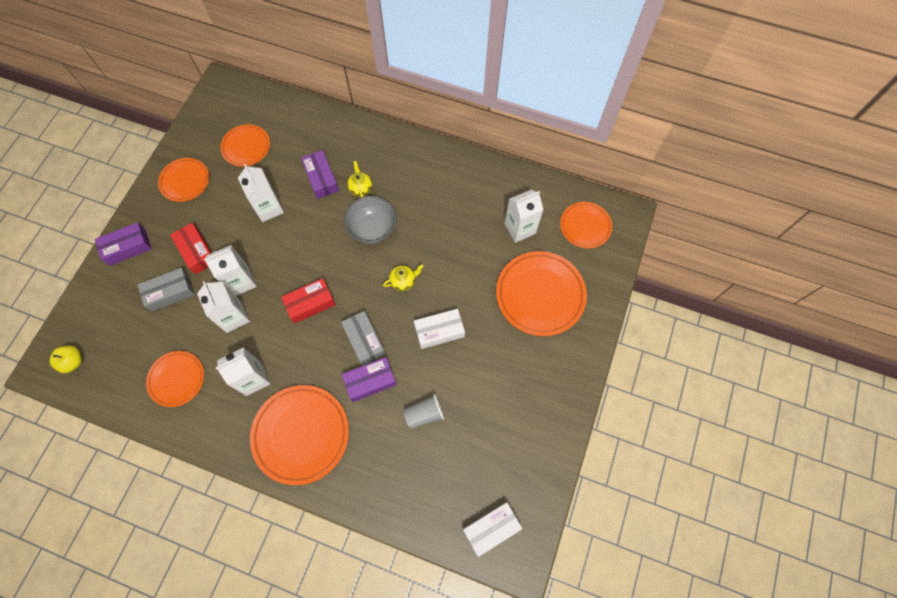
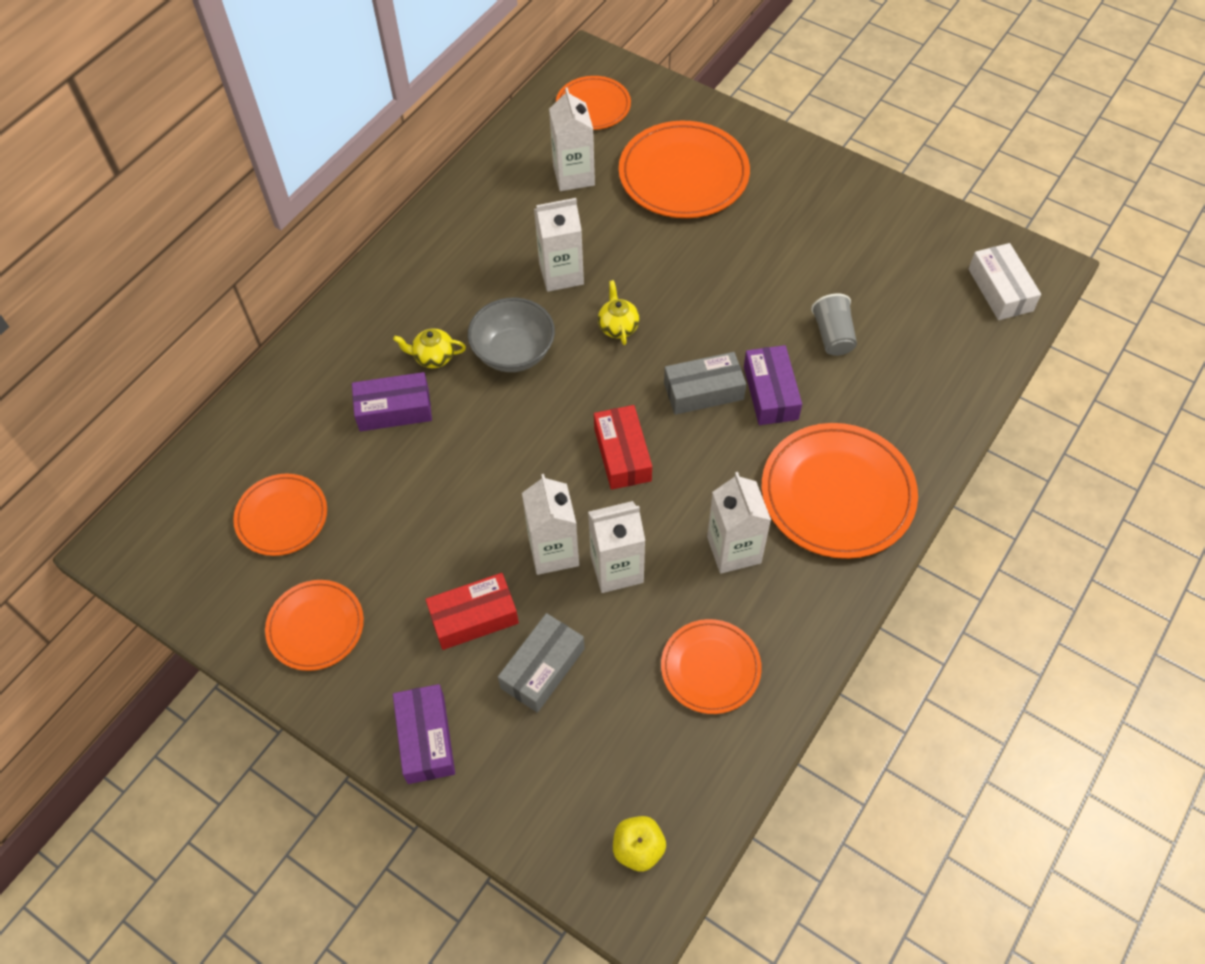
camera: 75 degrees left, 10 degrees down
grey box [138,268,195,312] -> grey box turned 45 degrees clockwise [498,613,585,713]
white carton [238,164,284,222] -> white carton moved to [534,198,584,292]
white box [414,309,465,349] -> none

